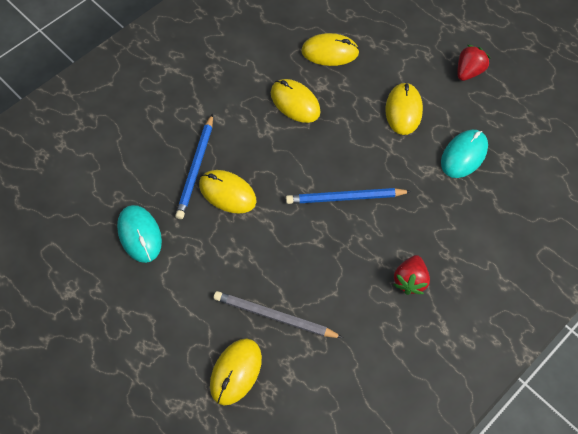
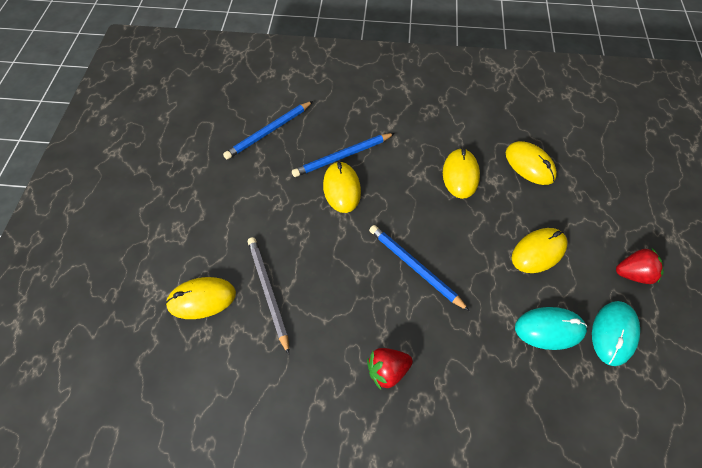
camera: 50 degrees right, 5 degrees down
turquoise mouse [117,205,162,263] -> turquoise mouse moved to [592,301,640,366]
none -> blue pencil [223,101,313,159]

